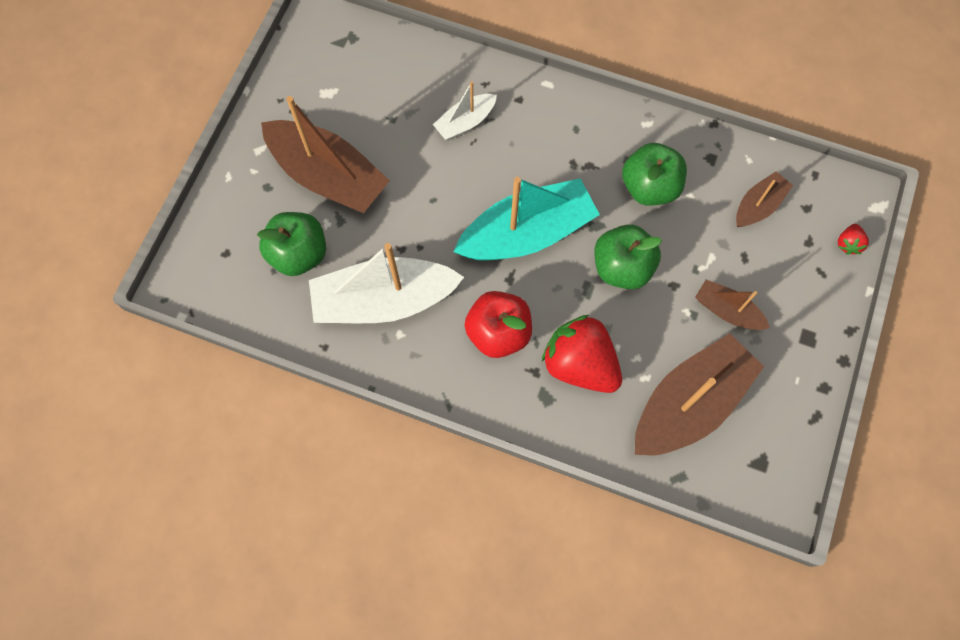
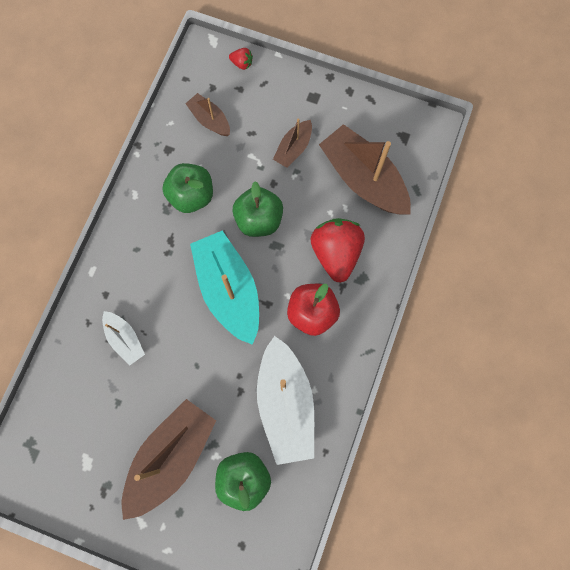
camera: 90 degrees left, 5 degrees up
red strawberry [542,315,622,393] -> red strawberry turned 135 degrees clockwise [311,218,365,283]

